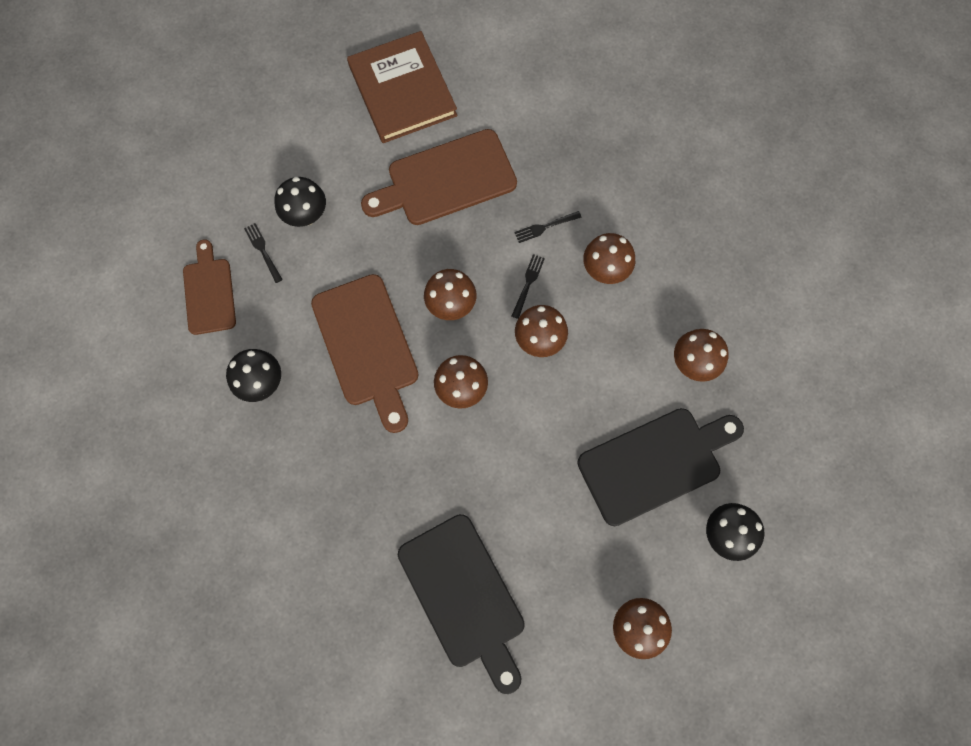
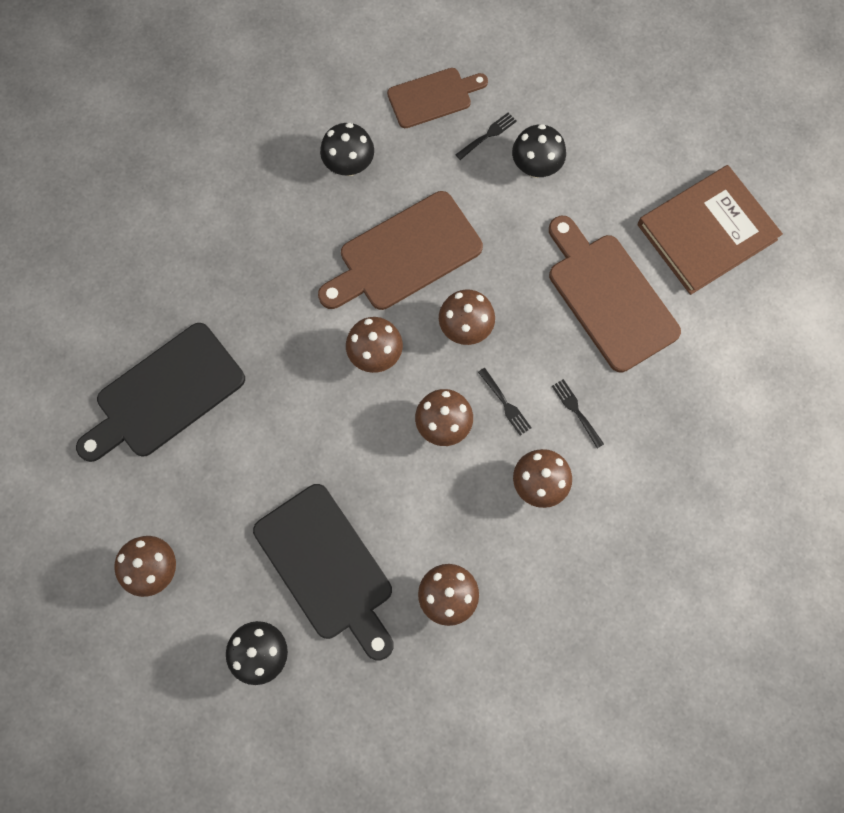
camera: 80 degrees right, 0 degrees up
black fork [512,254,545,319] -> black fork turned 45 degrees clockwise [478,368,532,436]

